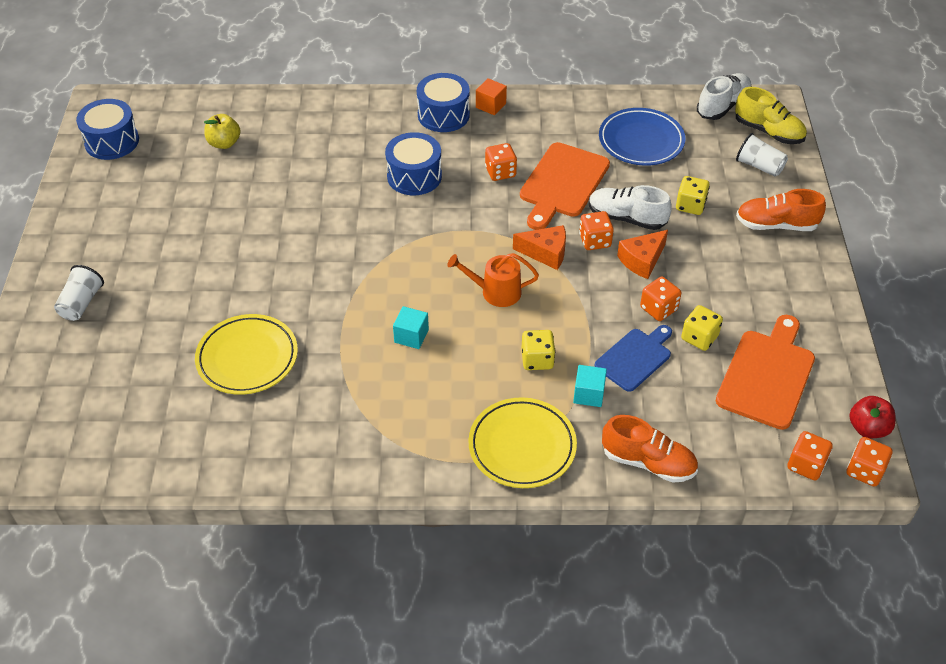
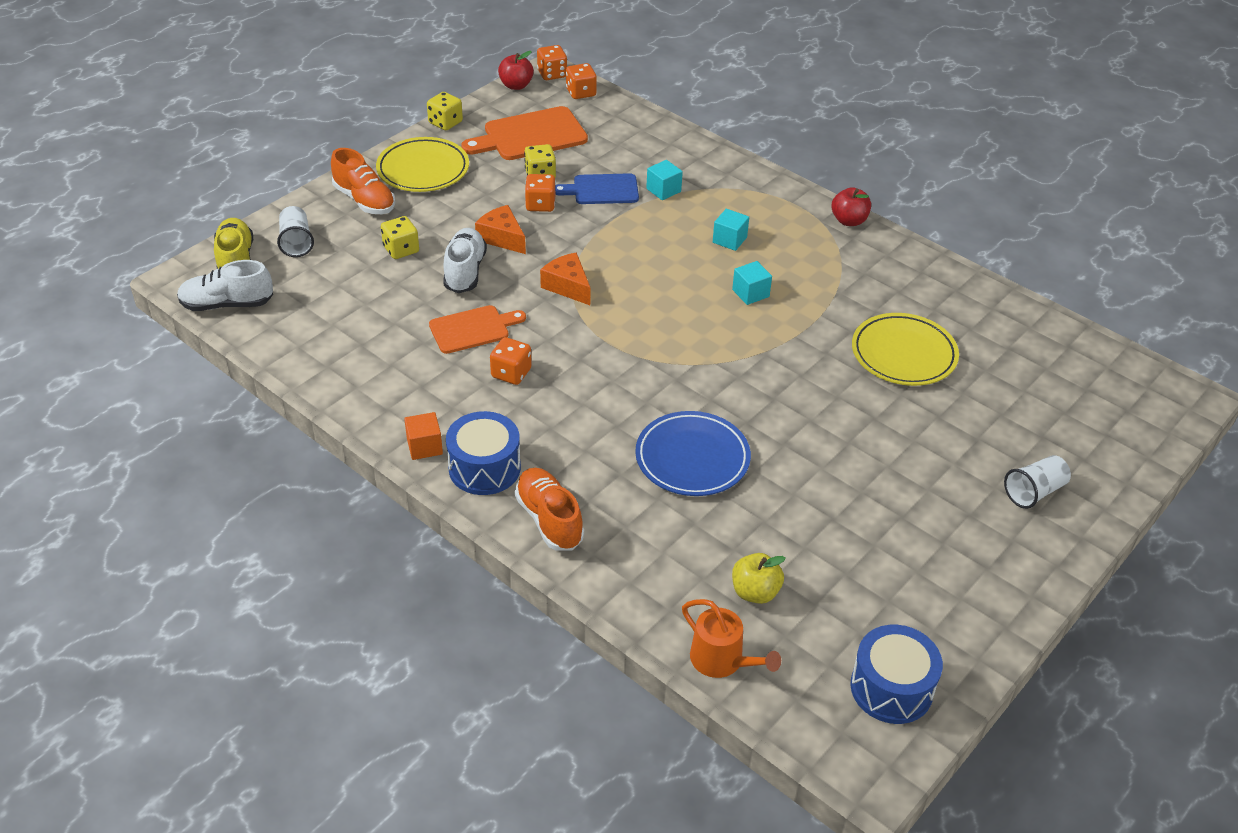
camera: 140 degrees left, 5 degrees down
blue drum [385,132,442,195] -> none
orange watering can [447,253,539,307] -> orange watering can moved to [682,599,781,678]
yellow plate [468,397,577,488] -> yellow plate moved to [376,137,469,192]
orange cutting board [520,142,610,230] -> orange cutting board [429,305,526,354], size x0.66
yellow dice [521,330,555,370] -> yellow dice moved to [427,92,463,130]
orange dice [579,211,614,250] -> none
white shoe [589,185,672,230] -> white shoe turned 150 degrees counterclockwise [443,228,487,293]
blue plate [599,108,685,166] -> blue plate moved to [635,411,751,496]
orange shoe [602,415,698,483] -> orange shoe moved to [515,468,584,551]
orange cheese [617,230,668,279] -> orange cheese turned 135 degrees counterclockwise [475,205,526,254]
none -> turquoise cube [713,209,749,251]
none -> red apple [832,187,871,226]

